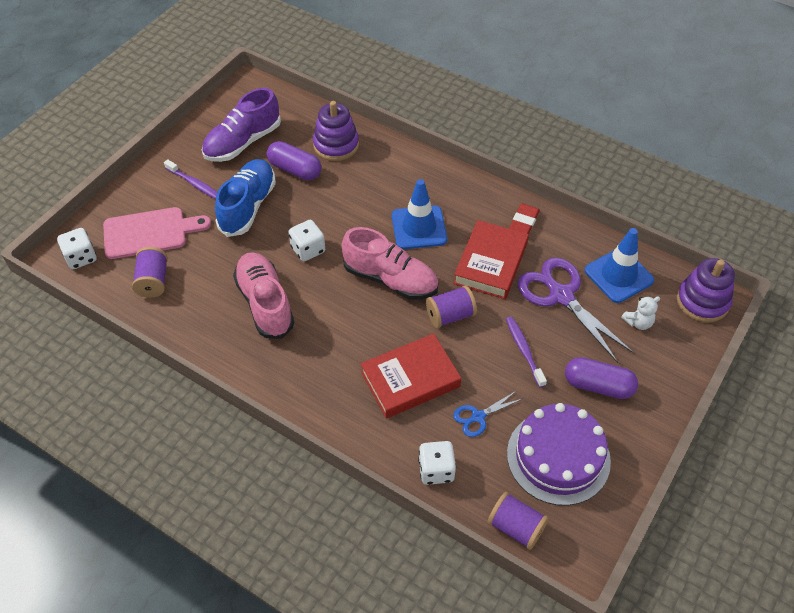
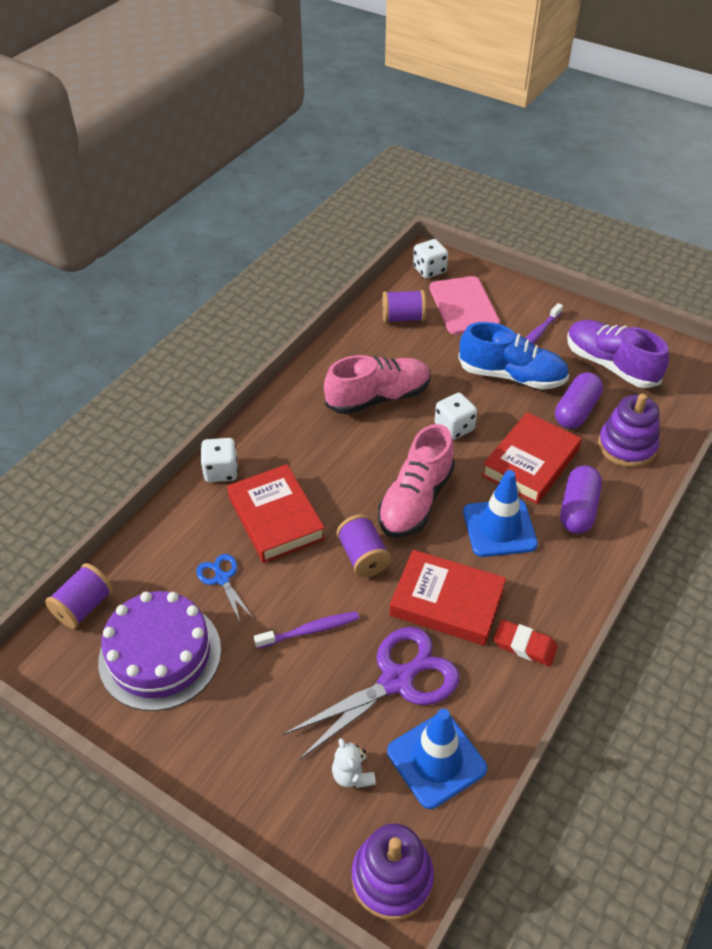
camera: 90 degrees right, 5 degrees down
white dice [418,441,456,485] -> white dice moved to [200,438,238,482]
purple capsule [565,357,638,399] -> purple capsule moved to [560,465,602,534]
none -> red book [482,412,582,504]

